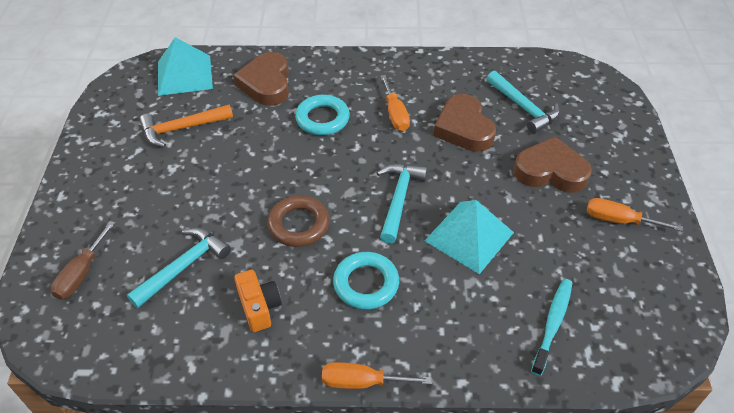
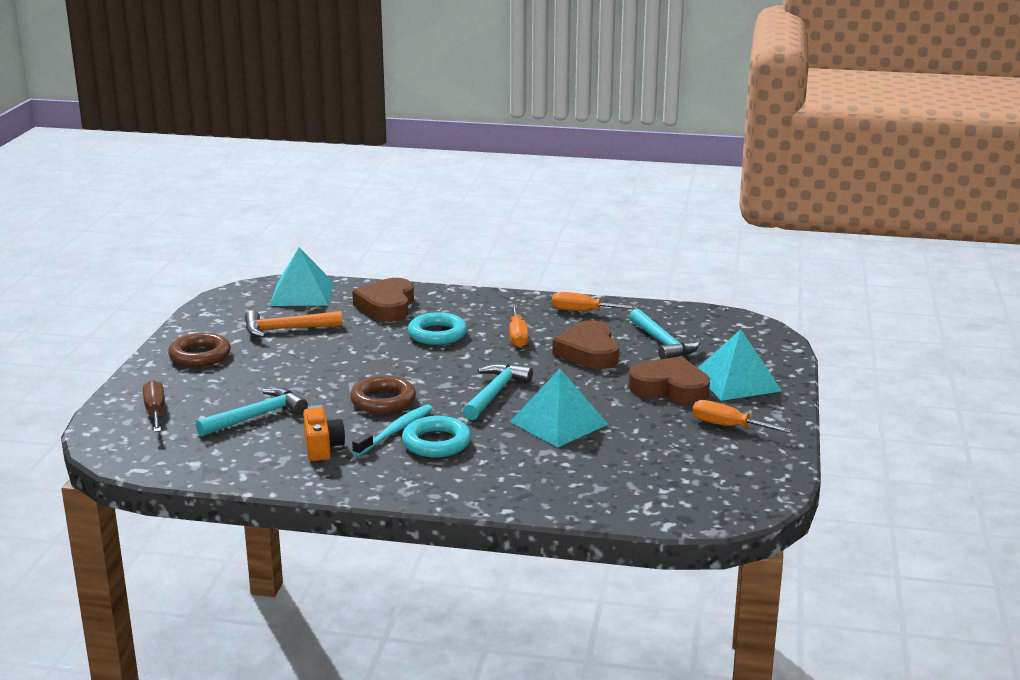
camera: 10 degrees right, 25 degrees down
brown screwdriver [51,221,115,300] -> brown screwdriver turned 135 degrees clockwise [143,380,165,432]
orange screwdriver [322,362,432,389] -> orange screwdriver moved to [552,292,637,311]
turquoise toothbrush [531,279,572,376] -> turquoise toothbrush moved to [352,404,433,456]
none -> brown ring [168,333,231,367]
none -> turquoise pyramid [698,329,782,401]

